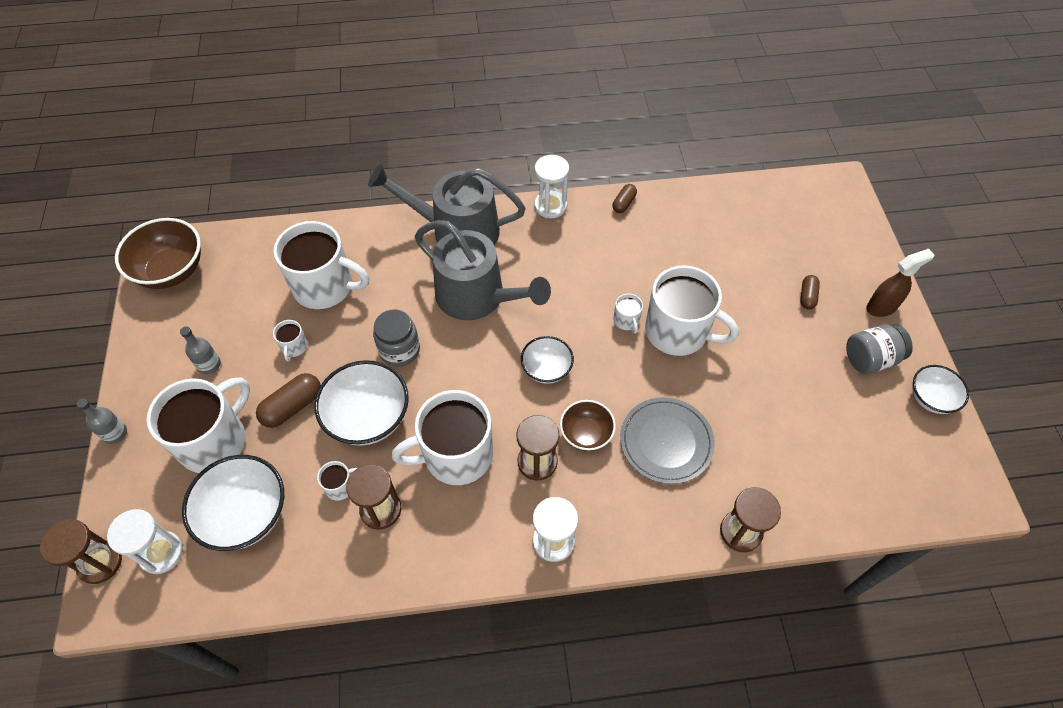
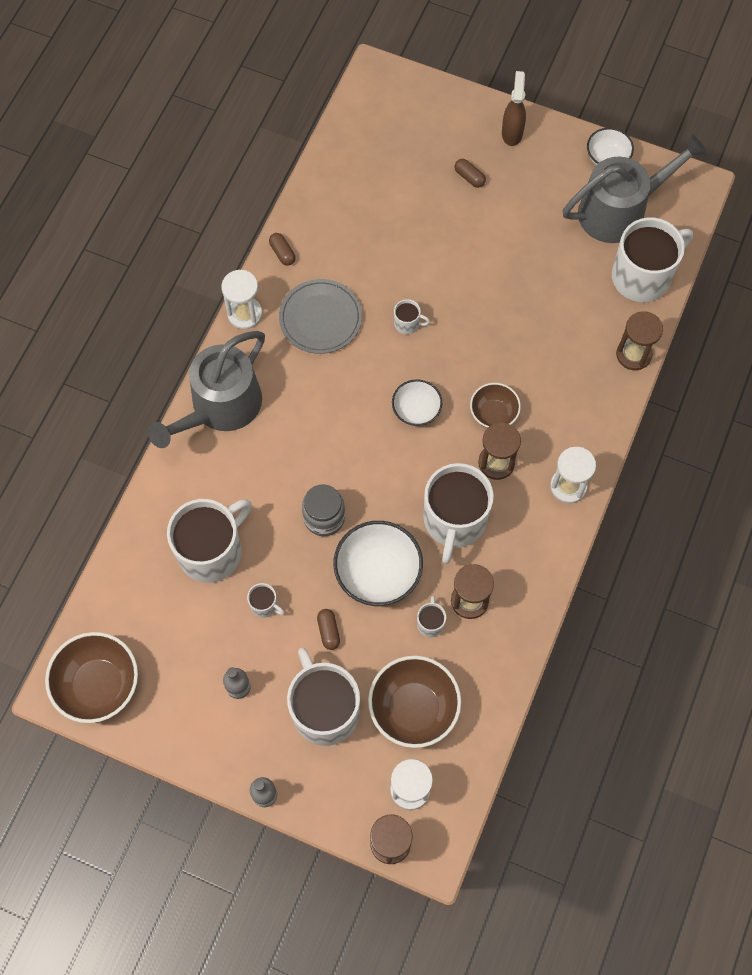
camera: 60 degrees left, 10 degrees up
white bowl [182,455,284,551] -> brown bowl [368,656,461,748]
brown capsule [256,373,321,428] -> brown capsule [317,609,340,650], size x0.61
grey watering can [415,220,551,320] -> grey watering can moved to [563,134,707,243]
grey plate [620,397,715,484] -> grey plate moved to [279,279,362,354]
white mug [645,265,739,356] -> white mug moved to [612,218,693,302]
grey jar [846,324,913,374] -> none

